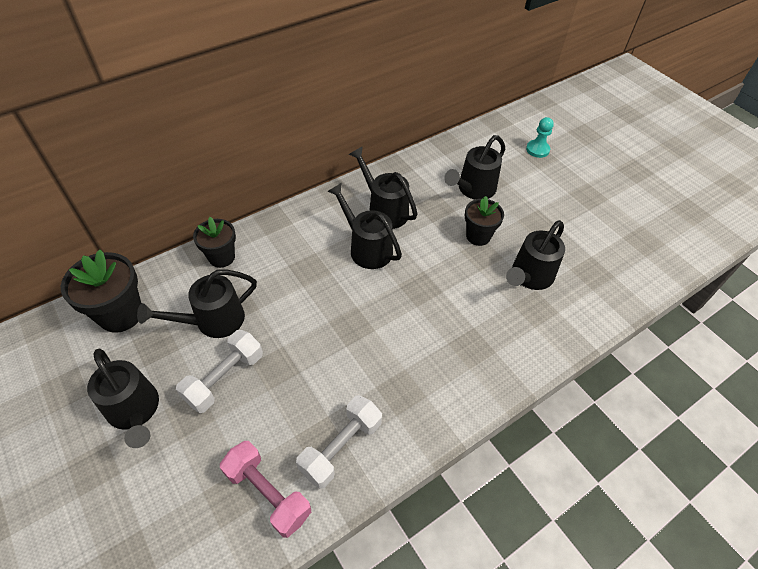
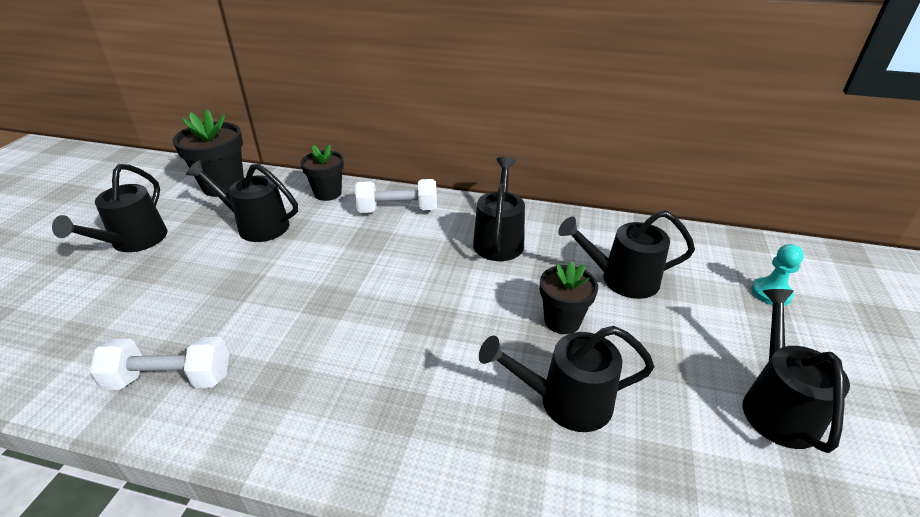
camera: 50 degrees right, 15 degrees down
white dumbbell [176,330,263,413] -> white dumbbell moved to [355,179,437,213]
pink dumbbell [220,441,311,538] -> none
black watering can [327,183,402,269] -> black watering can moved to [743,289,850,453]

